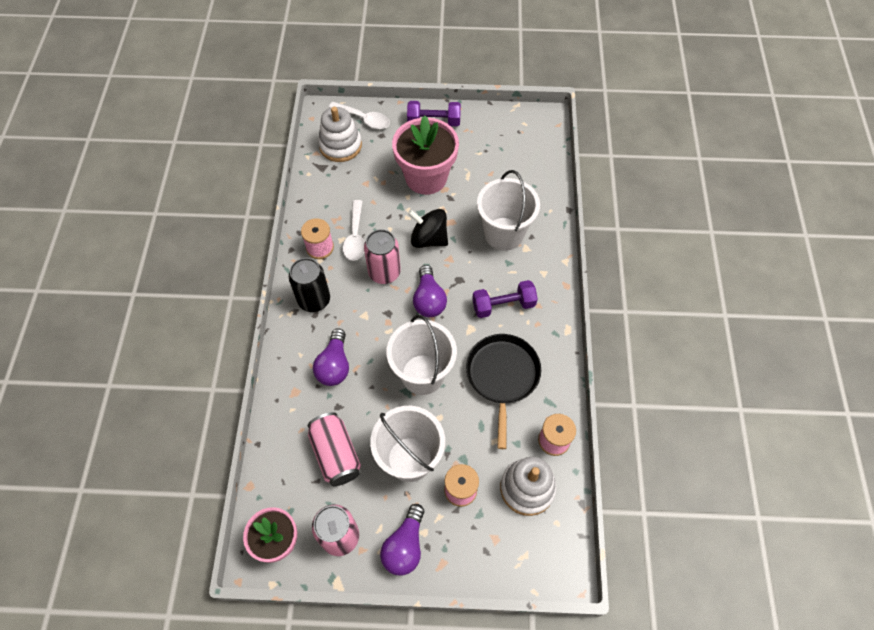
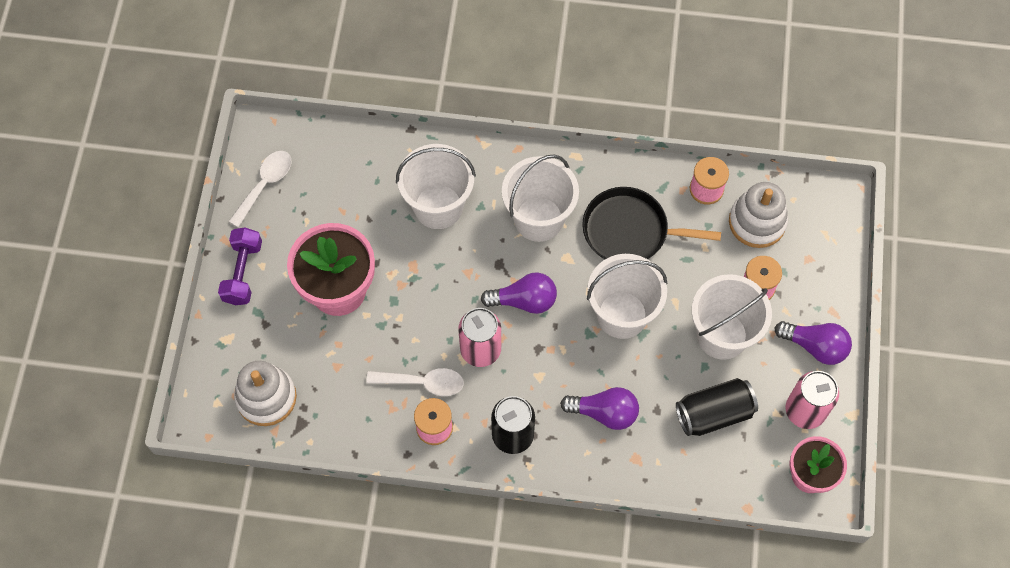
camera: 85 degrees left, 5 degrees up
pink can [308,412,361,486] -> black can [676,378,758,436]
white spoon [329,102,390,129] -> white spoon moved to [228,151,291,228]
black spinning top [408,209,448,248] -> none
purple dumbbell [472,280,538,318] -> white bucket [502,154,579,242]

